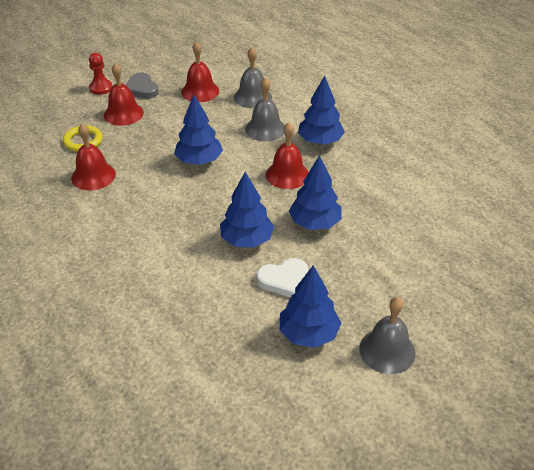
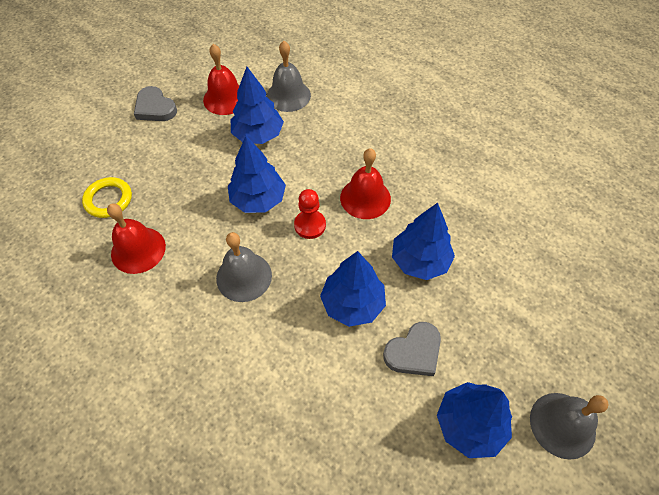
camera: 15 degrees left, 15 degrees up
red pawn [89,53,113,95] -> red pawn moved to [294,189,326,239]
red bell [104,63,144,126] -> none
grey bell [245,77,285,141] -> grey bell moved to [216,232,272,302]
white heart [256,258,308,298] -> grey heart [383,322,441,376]
blue tree [298,76,345,145] -> blue tree moved to [231,67,284,144]

